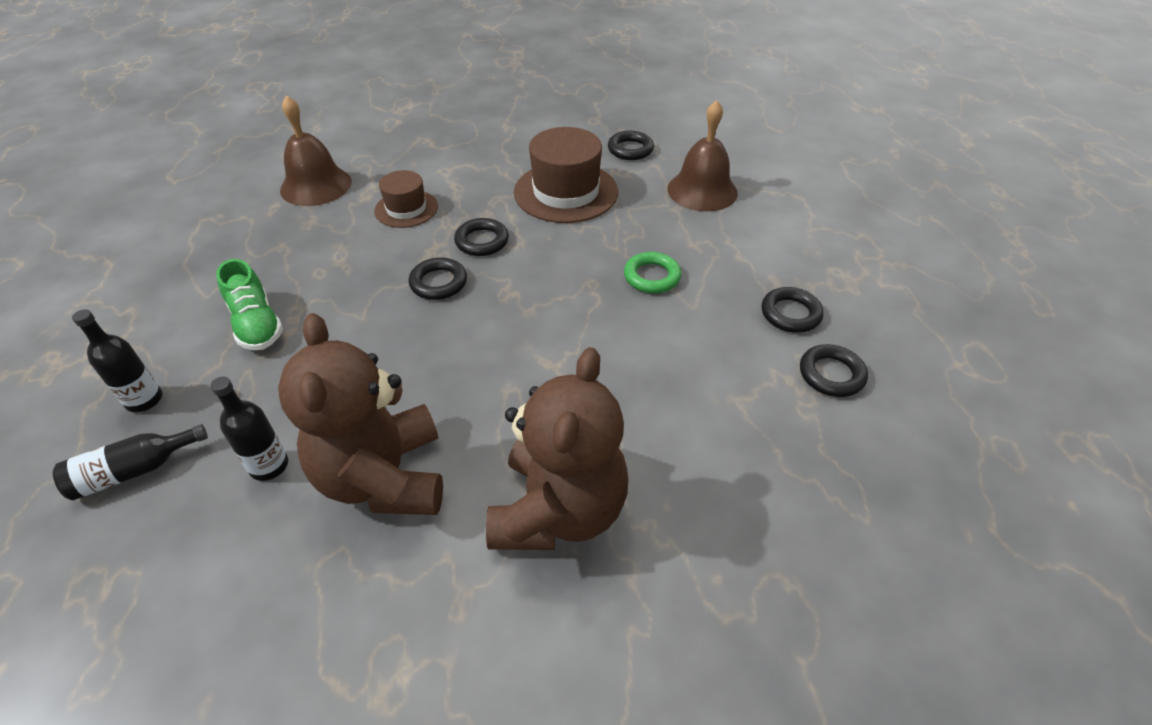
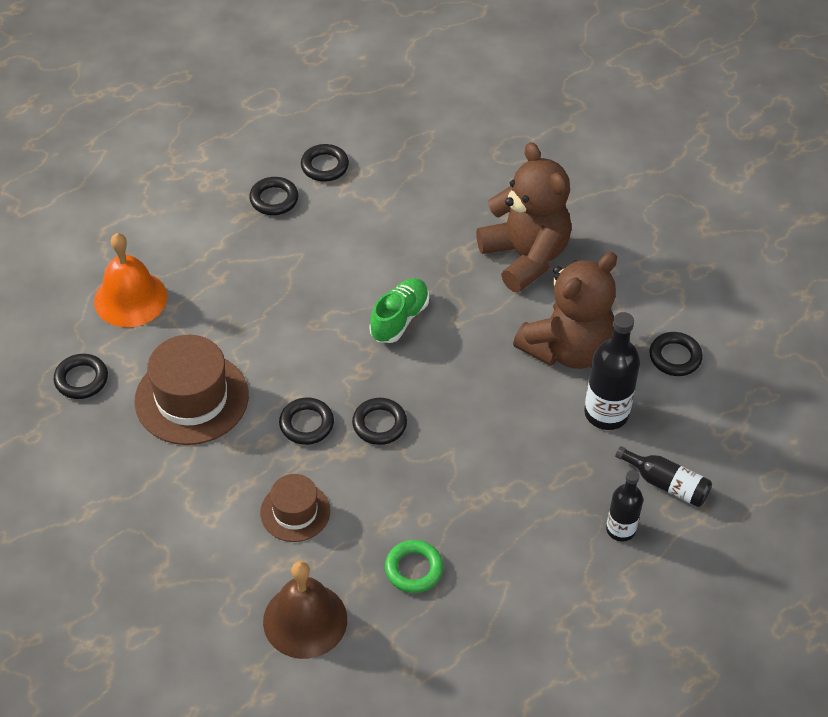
camera: 120 degrees left, 5 degrees up
black bottle [210,377,288,481] -> black bottle [584,312,640,430], size x1.59
green shoe [216,259,283,350] -> green shoe moved to [370,278,429,343]
brown teddy bear [486,347,628,550] -> brown teddy bear turned 75 degrees clockwise [476,142,571,293]
green ring [624,252,681,293] -> green ring moved to [385,540,443,593]
brown bell [667,100,738,212] -> orange bell [94,233,167,327]
none -> black ring [649,332,703,376]

